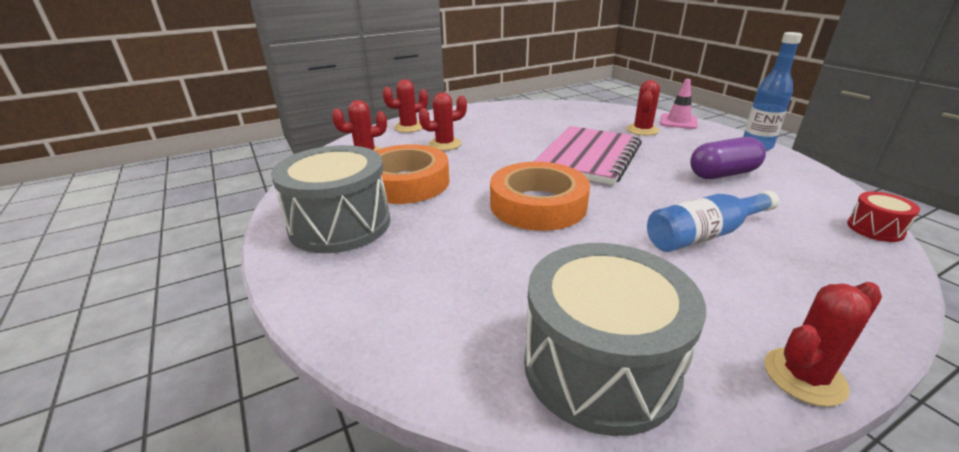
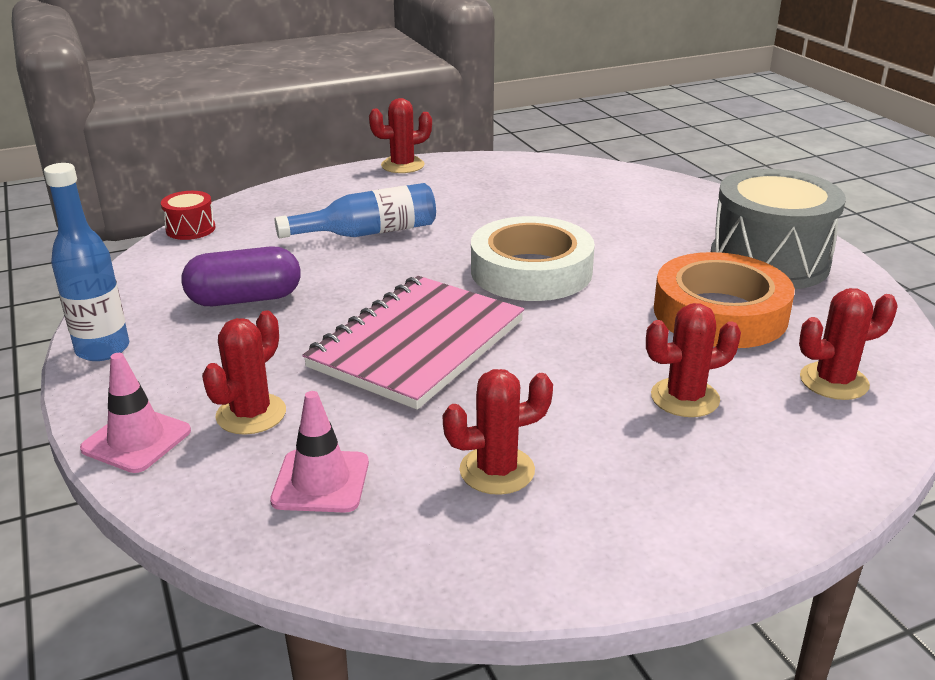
camera: 175 degrees left, 0 degrees up
red cactus [383,79,428,133] -> red cactus moved to [443,369,553,495]
orange tape [490,162,590,231] -> white tape [471,216,595,301]
grey drum [524,243,706,436] -> none
none -> pink traffic cone [270,391,369,513]

